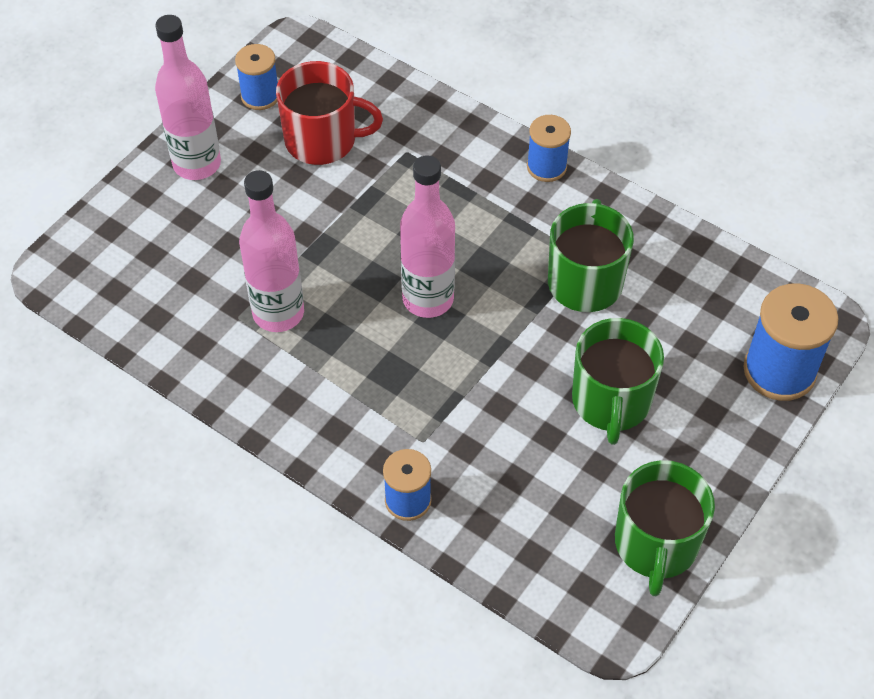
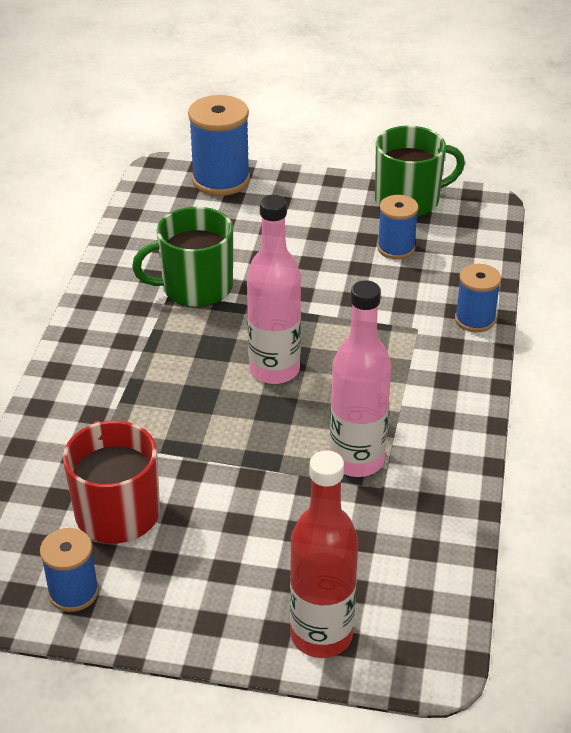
camera: 115 degrees left, 15 degrees down
pink bottle [155,15,221,180] -> none
blue spool [527,115,571,182] -> blue spool moved to [377,195,419,259]
green mug [572,318,664,445] -> none
none -> red bottle [290,450,358,658]

